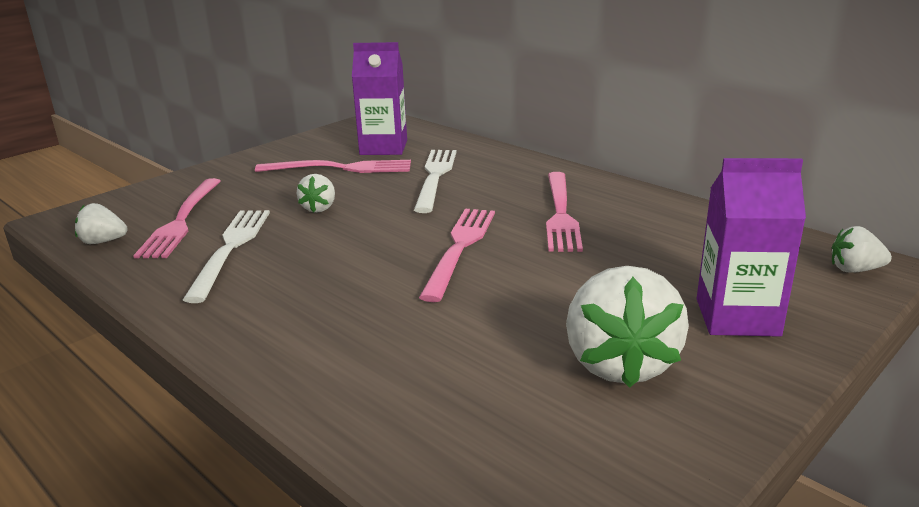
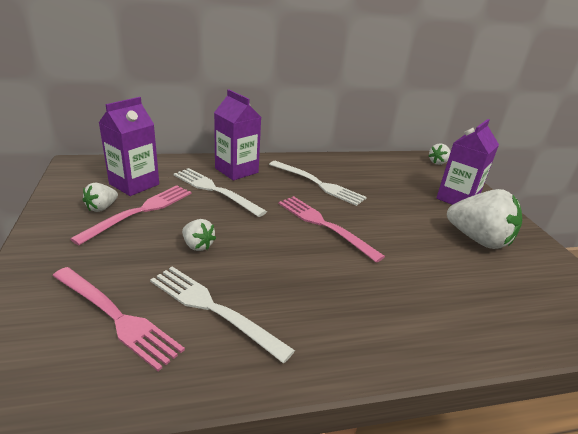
camera: 60 degrees left, 5 degrees up
white strawberry [75,203,128,244] -> white strawberry moved to [83,182,118,212]
pink fork [546,172,583,252] -> white fork [269,161,367,206]
none -> purple carton [214,89,261,180]

